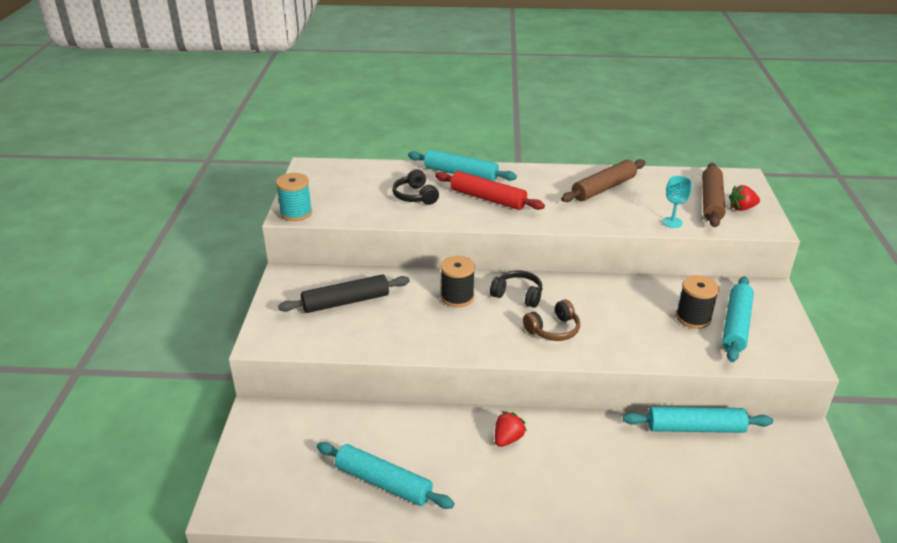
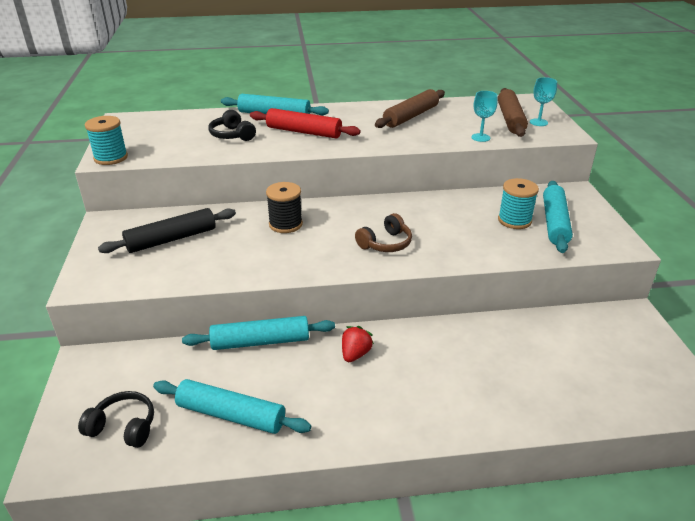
camera: 10 degrees left, 0 degrees up
black headphones [490,270,543,308] -> black headphones moved to [78,391,154,448]
turquoise rolling pin [623,407,773,433] -> turquoise rolling pin moved to [182,316,335,350]
black spool [676,275,719,329] -> turquoise spool [498,178,539,229]
red strawberry [729,185,760,211] -> turquoise goblet [530,77,557,126]

